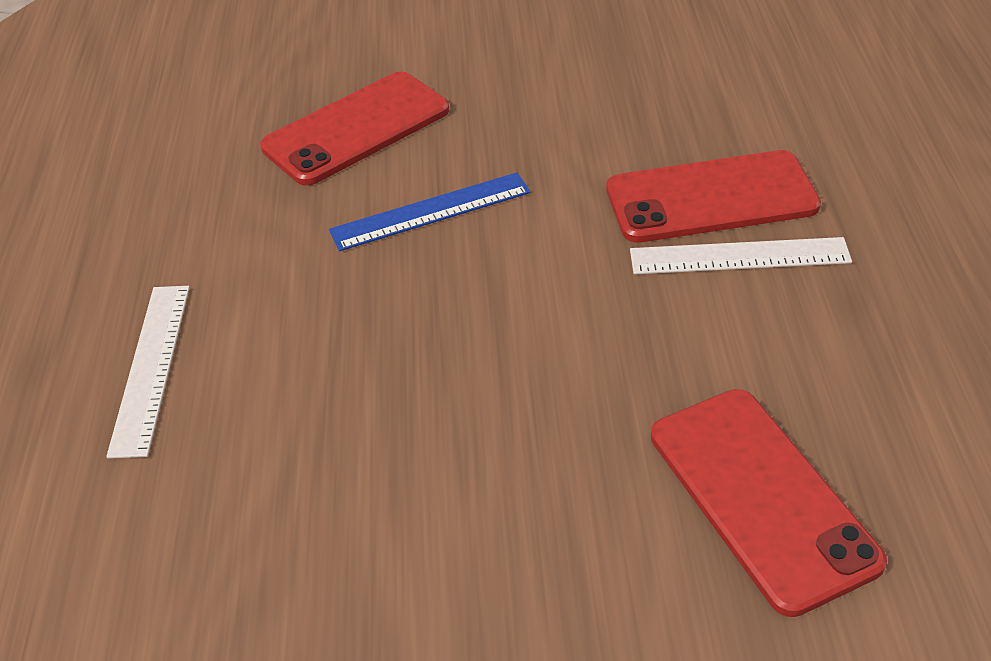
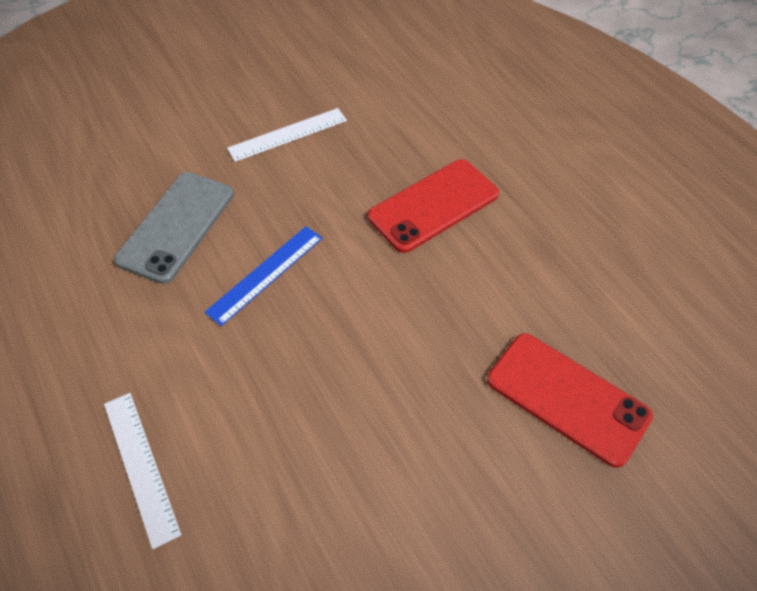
camera: 30 degrees left, 10 degrees up
red phone [260,71,449,186] -> grey phone [114,172,234,284]
white ruler [630,237,852,274] -> white ruler moved to [227,108,347,162]

